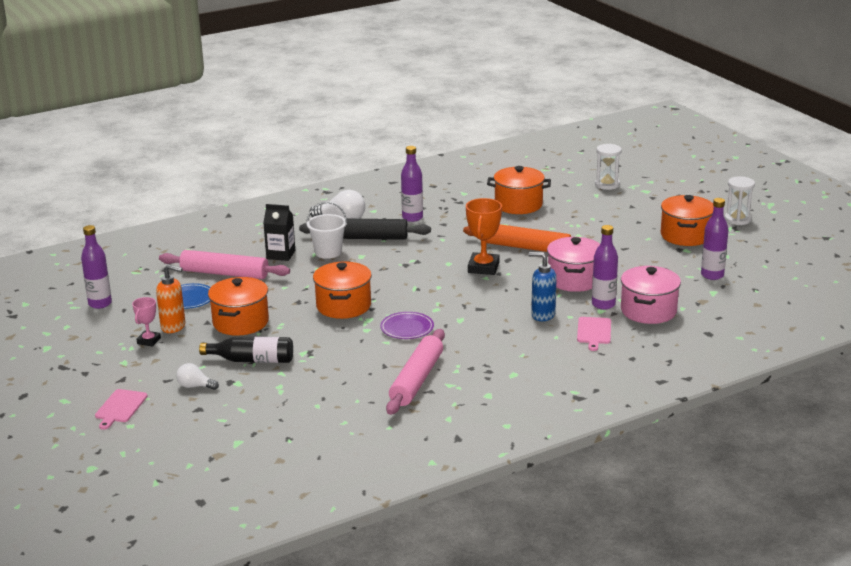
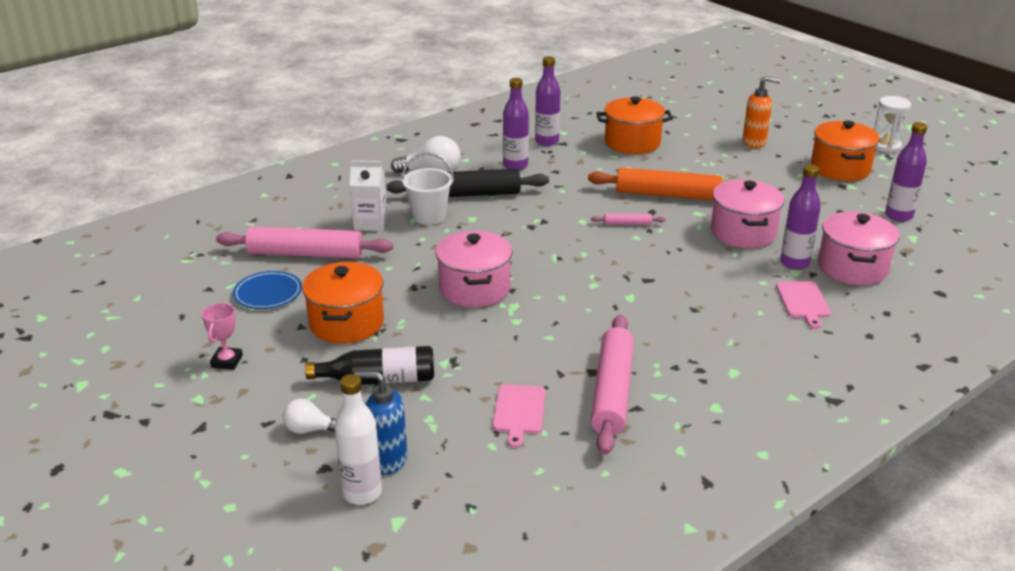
camera: 10 degrees left, 5 degrees up
purple bottle [81,225,112,309] -> purple bottle moved to [535,56,561,146]
pink cutting board [95,389,148,430] -> pink cutting board moved to [493,384,545,448]
orange soap dispenser [156,264,186,333] -> orange soap dispenser moved to [742,76,781,148]
black carton [263,204,295,261] -> white carton [350,161,387,231]
orange pot [313,261,372,319] -> pink pot [436,231,512,307]
purple plate [380,312,434,339] -> none
orange trophy [466,198,502,275] -> pink rolling pin [591,213,665,225]
blue soap dispenser [528,252,557,321] -> blue soap dispenser moved to [354,371,407,475]
white hourglass [595,144,622,190] -> none
none -> white bottle [334,374,382,505]

